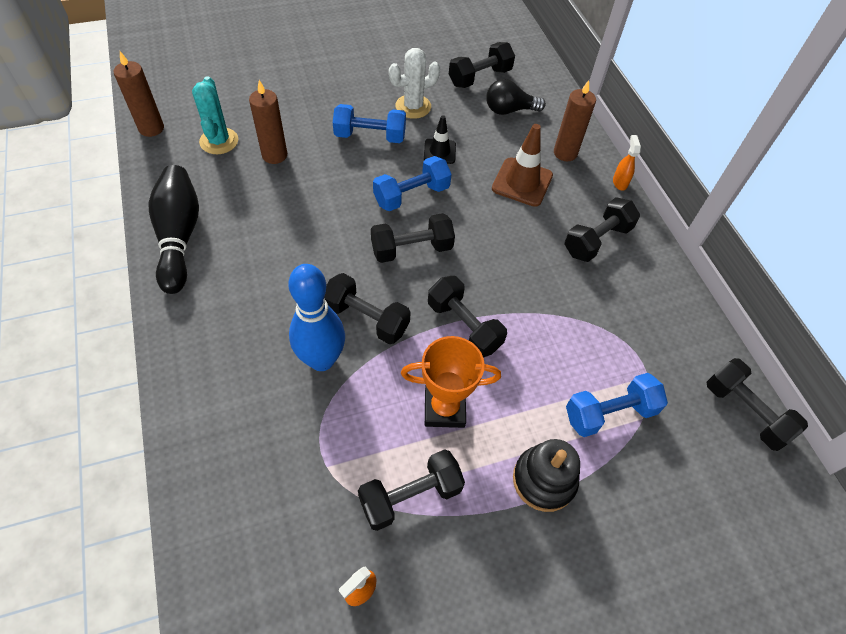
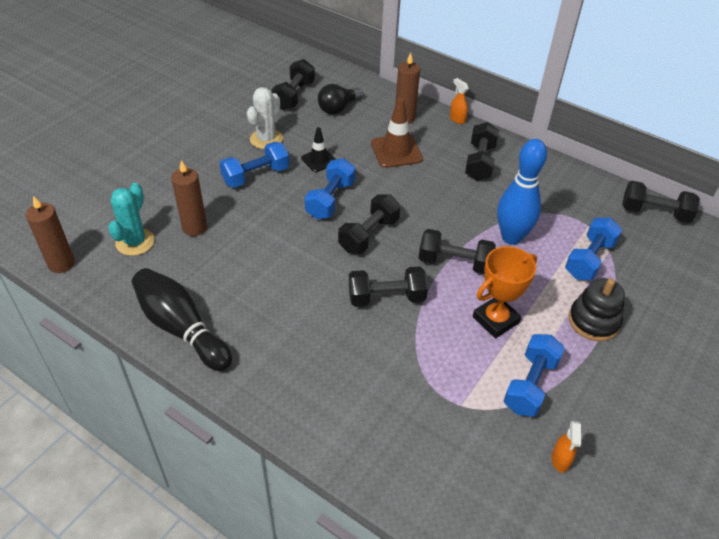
camera: 35 degrees left, 10 degrees down
turquoise cactus [192,76,238,154] -> turquoise cactus turned 60 degrees clockwise [108,183,155,256]
blue bowling pin [289,264,345,371] -> blue bowling pin moved to [497,139,547,245]
black dumbbell [358,449,465,531] -> blue dumbbell [504,334,565,417]

